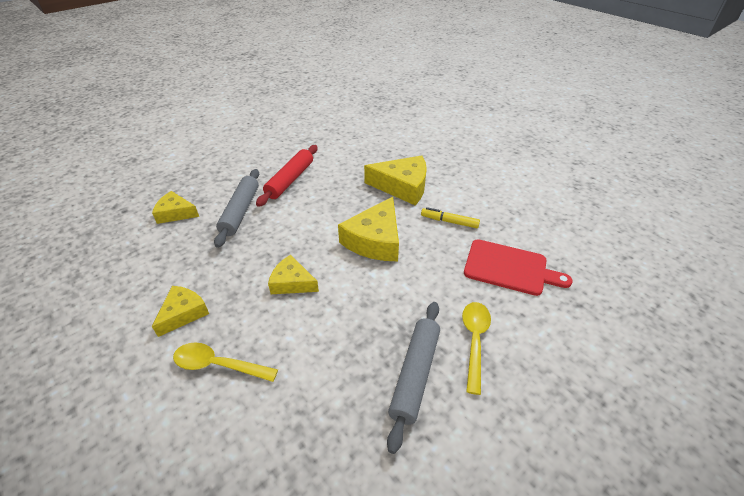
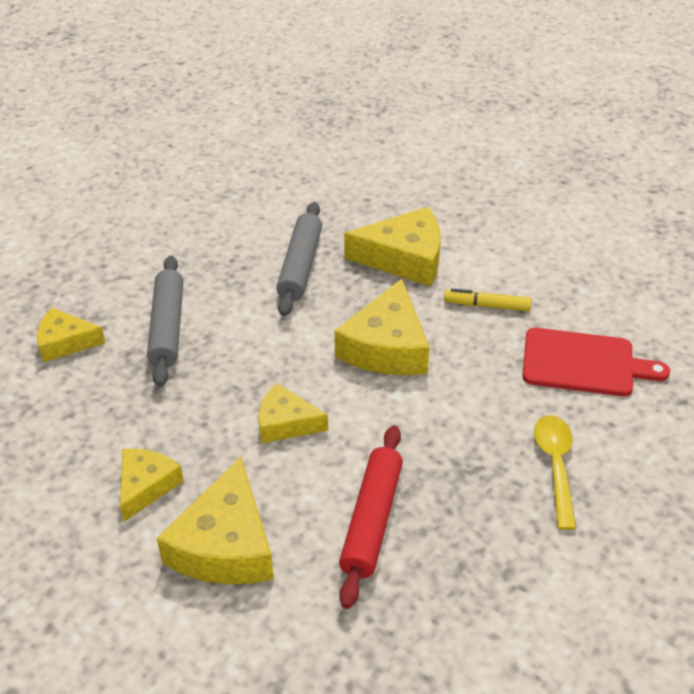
camera: 10 degrees left, 0 degrees up
yellow spoon [173,343,278,382] -> yellow cheese [157,457,274,584]
red rolling pin [256,145,318,207] -> red rolling pin moved to [339,425,403,609]
grey rolling pin [387,302,440,454] -> grey rolling pin moved to [276,202,322,316]

